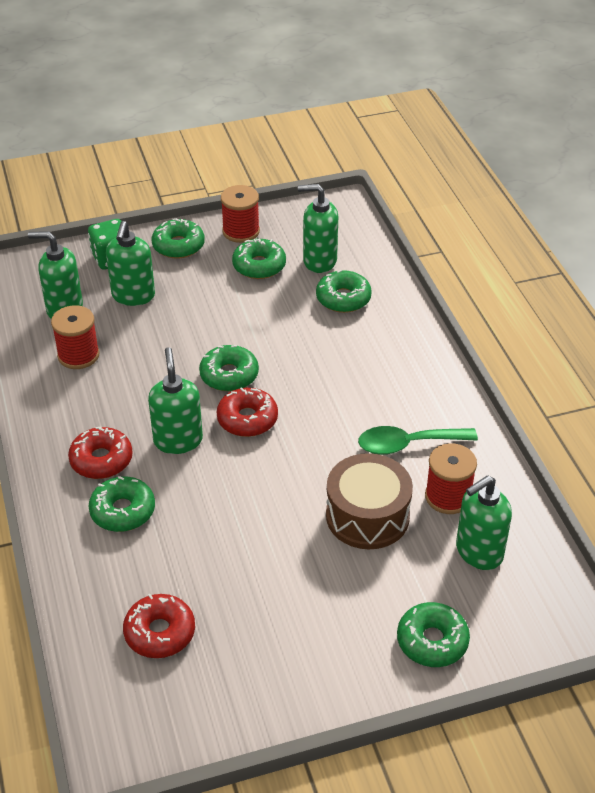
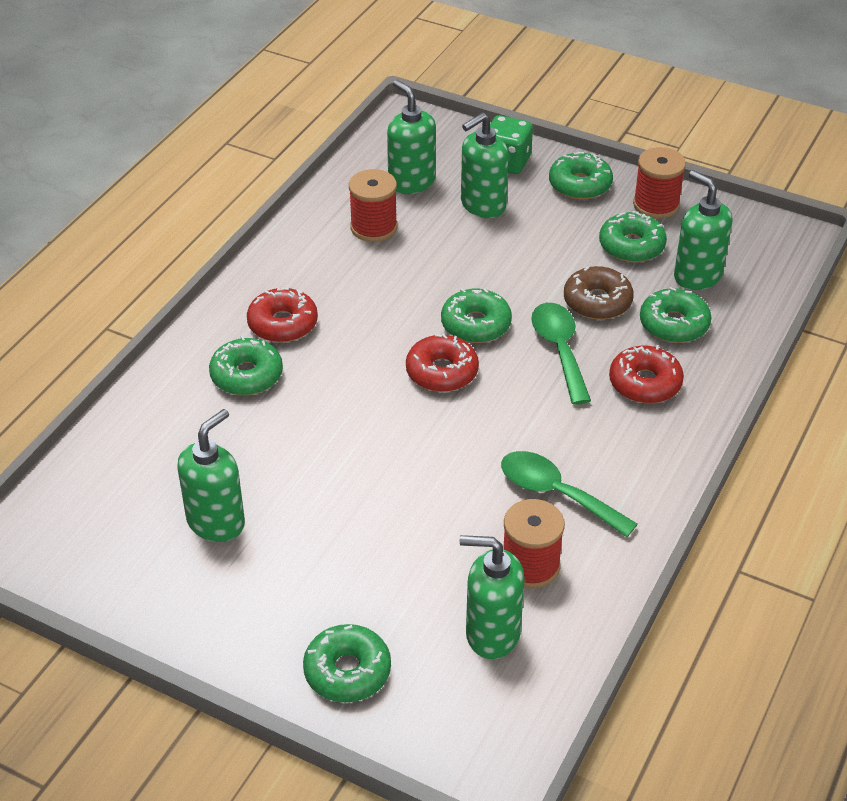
camera: 45 degrees right, 0 degrees up
red donut [123,594,195,658] -> red donut moved to [609,345,684,403]
green soap dispenser [148,347,203,454] -> green soap dispenser moved to [177,409,245,542]
brown drum [326,453,413,549] -> none
none -> green spoon [531,303,591,405]
none -> brown donut [564,266,634,320]

